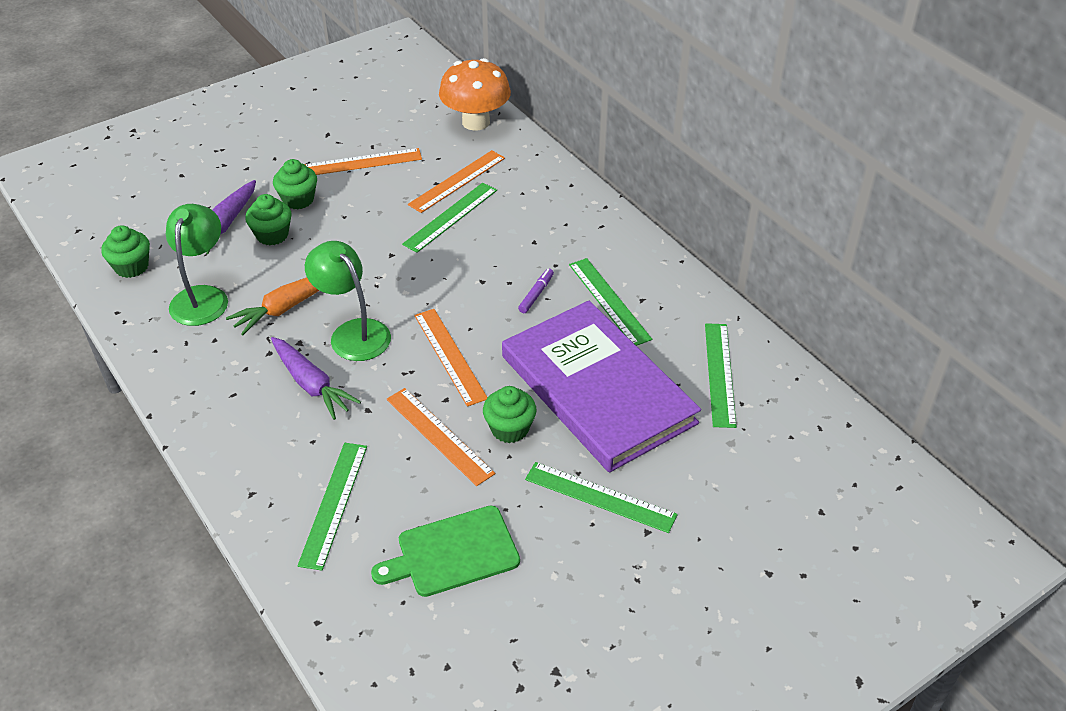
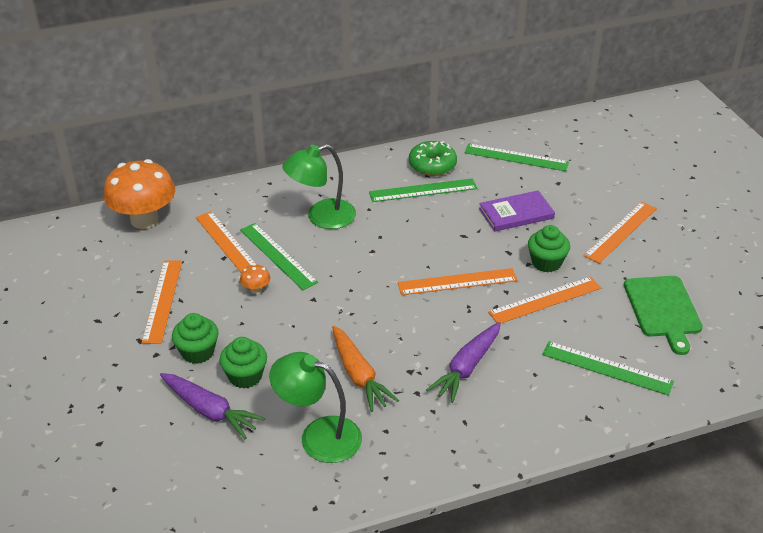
camera: 75 degrees left, 5 degrees down
green cupcake [101,225,150,278] -> none
purple carrot [271,337,361,420] -> purple carrot turned 150 degrees clockwise [426,322,501,403]
green lamp [305,241,391,361] -> green lamp moved to [282,144,356,229]
purple book [502,301,701,472] -> purple book [479,190,555,232], size x0.46
purple marker [518,269,554,313] -> none
green ruler [525,462,678,533] -> orange ruler [583,202,657,264]
none -> orange mushroom [240,264,270,294]
none -> green donut [409,141,457,176]

